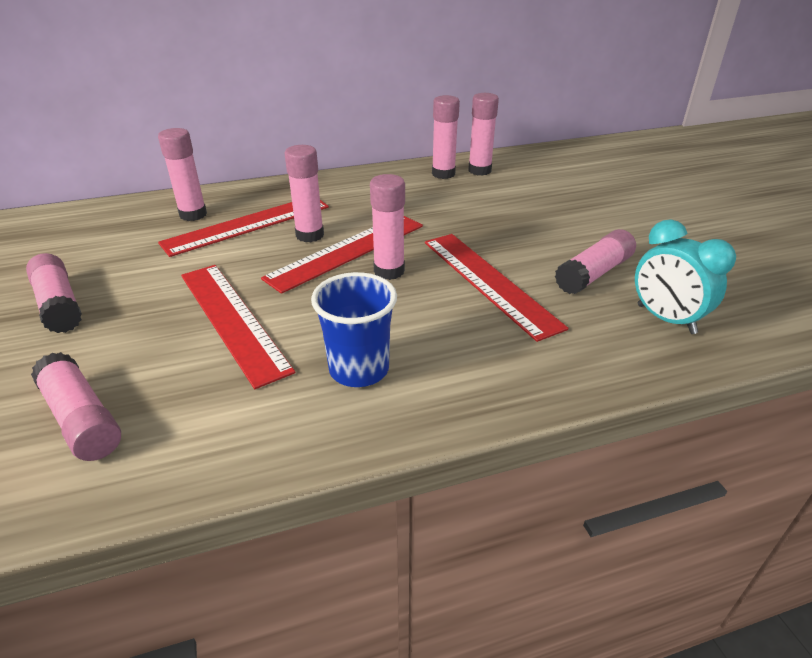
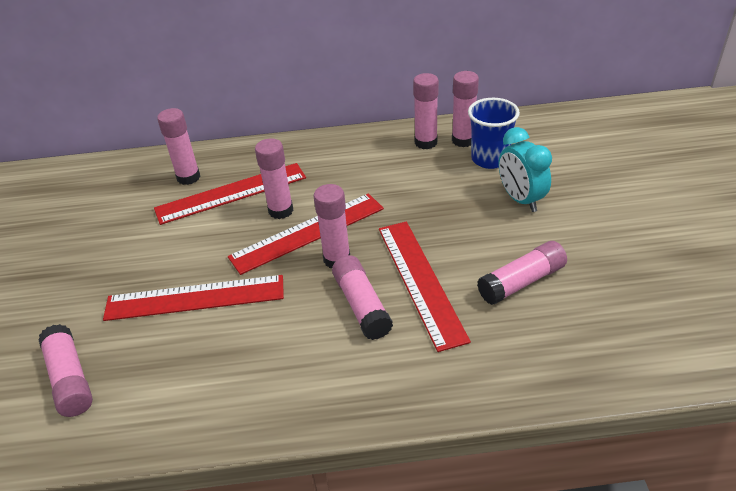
camera: 15 degrees right, 5 degrees up
pink glue stick [26,253,82,333] -> pink glue stick moved to [332,255,393,340]
red ruler [181,265,295,389] -> red ruler turned 75 degrees counterclockwise [103,275,284,321]
blue cup [311,272,397,387] -> blue cup moved to [468,98,520,169]
turquoise clock [635,219,736,334] -> turquoise clock moved to [499,127,552,212]

